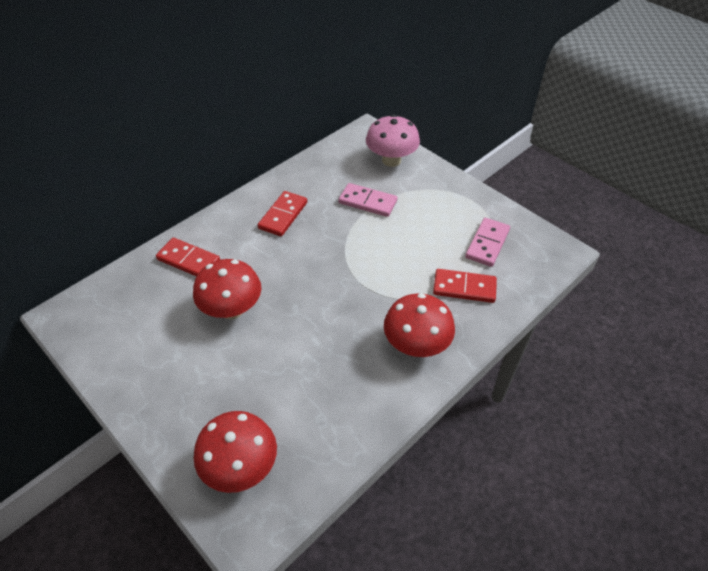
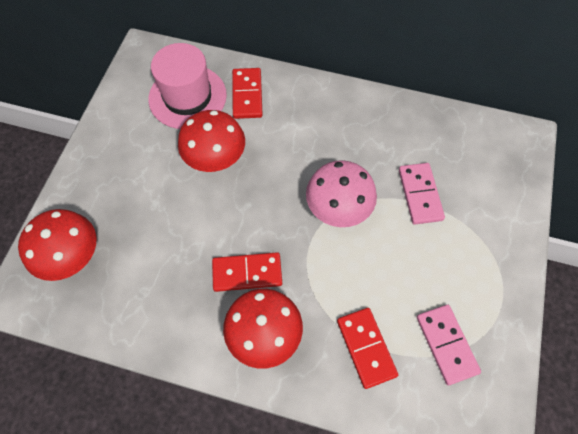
camera: 60 degrees right, 15 degrees up
red domino [258,191,307,236] -> red domino moved to [212,252,282,292]
pink mushroom [366,115,420,167] -> pink mushroom moved to [306,160,377,227]
pink domino [465,218,510,267] -> pink domino turned 75 degrees clockwise [417,305,481,385]
none -> pink hat [148,43,227,129]

